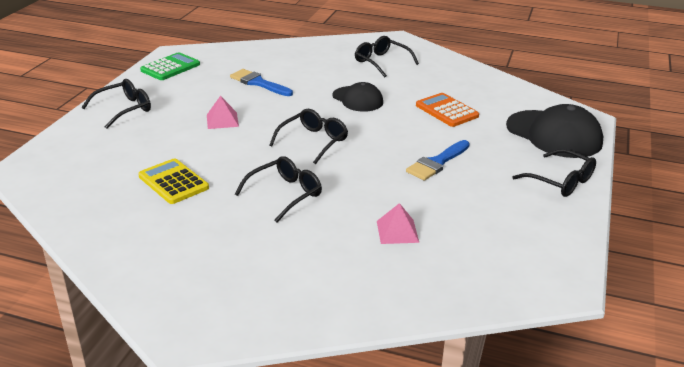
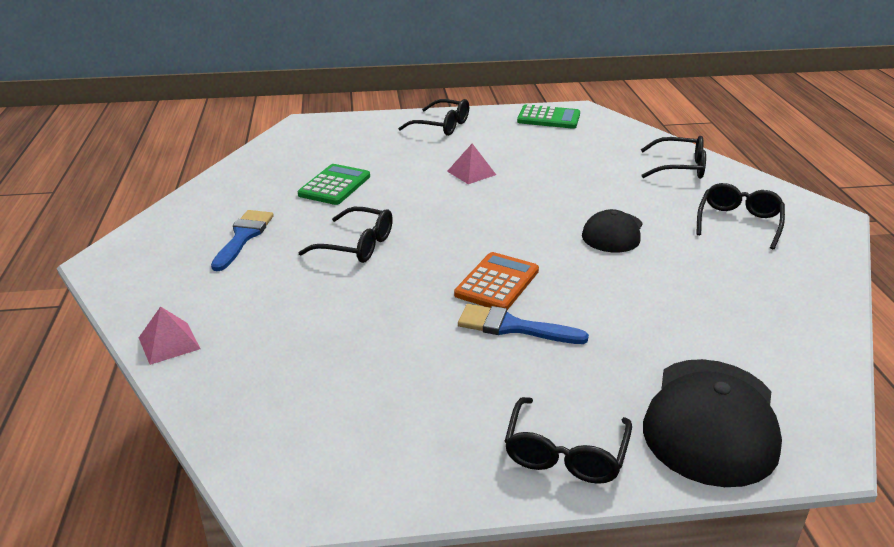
camera: 65 degrees right, 0 degrees up
yellow calculator [138,158,209,204] -> green calculator [298,164,370,205]
blue brush [230,69,293,96] -> blue brush moved to [211,210,274,271]
black glasses [269,109,348,164] -> black glasses moved to [641,136,706,179]
pink pyramid [377,203,419,244] -> pink pyramid moved to [139,306,200,365]
orange calculator [416,93,479,127] -> orange calculator moved to [454,252,539,310]

